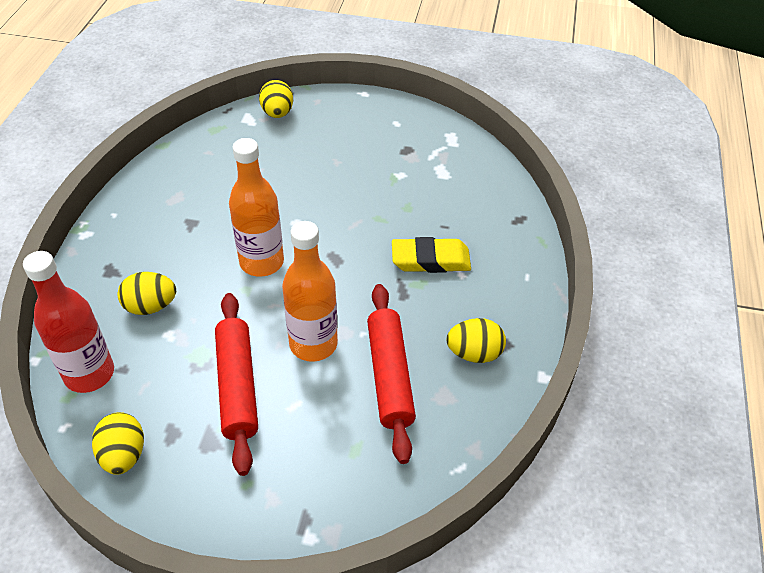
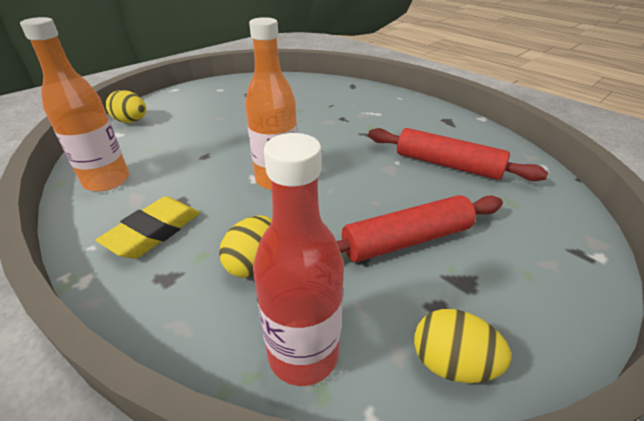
camera: 55 degrees left, 10 degrees down
red rolling pin [215,293,258,476] -> red rolling pin turned 45 degrees counterclockwise [336,195,503,262]
orange bottle [282,221,338,362] -> orange bottle moved to [20,17,129,192]
yellow eraser [392,237,471,273] -> yellow eraser moved to [96,197,200,259]
yellow egg [447,318,506,363] -> none

